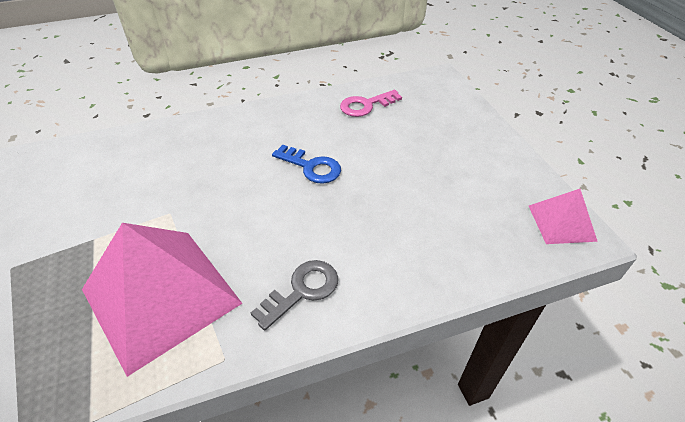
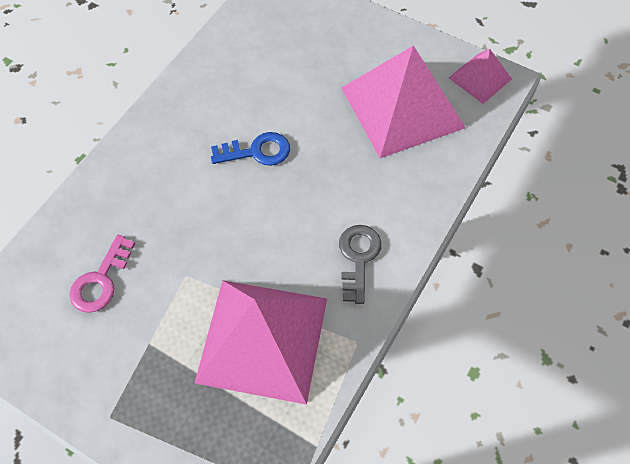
camera: 40 degrees left, 15 degrees up
pink key [340,90,402,117] -> pink key moved to [70,235,135,313]
none -> pink pyramid [341,45,466,158]

